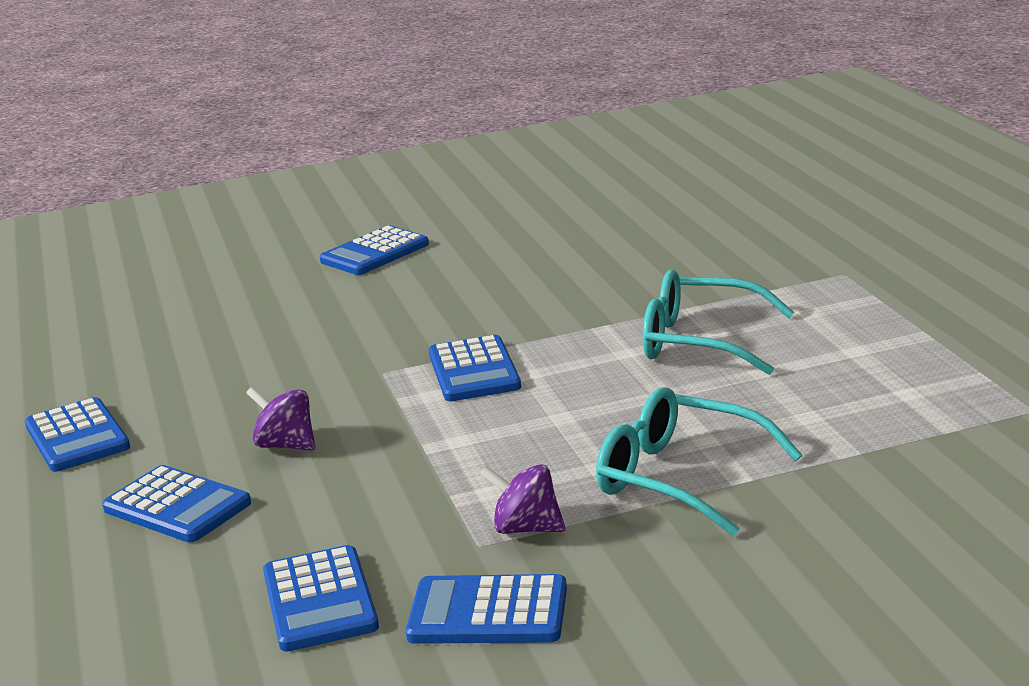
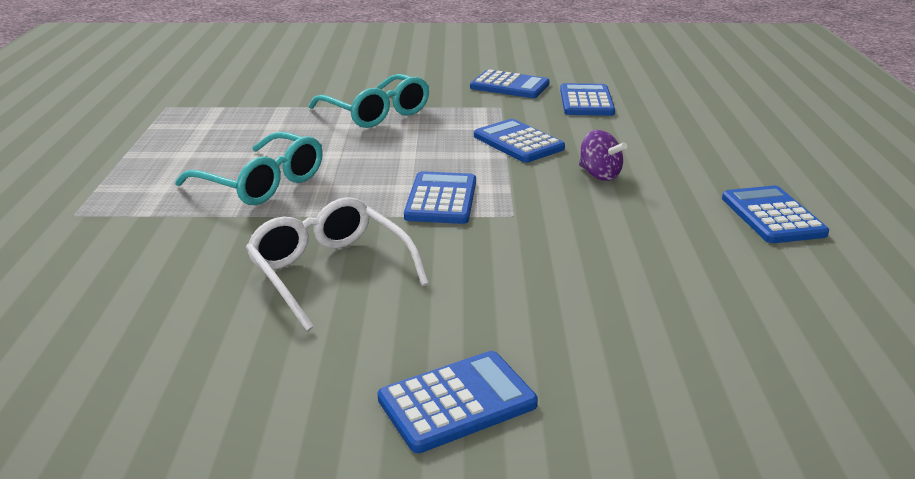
camera: 165 degrees left, 5 degrees up
blue calculator [102,465,251,542] -> blue calculator moved to [474,119,565,163]
purple spinning top [480,464,565,534] -> none
none -> white glasses [246,197,429,331]

